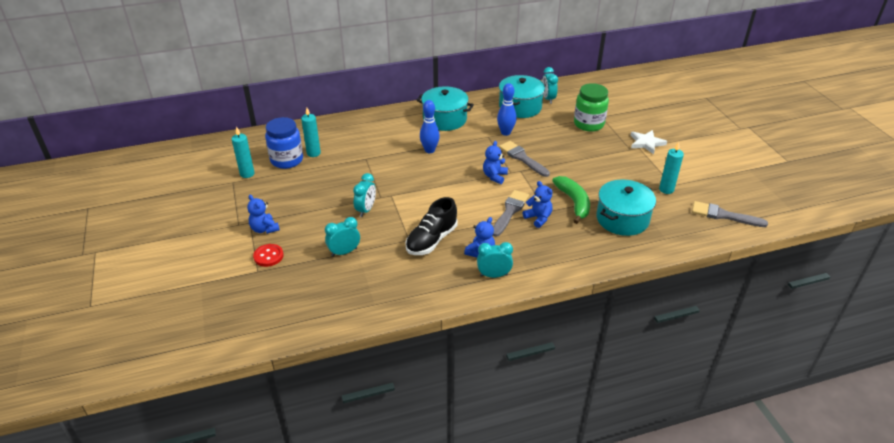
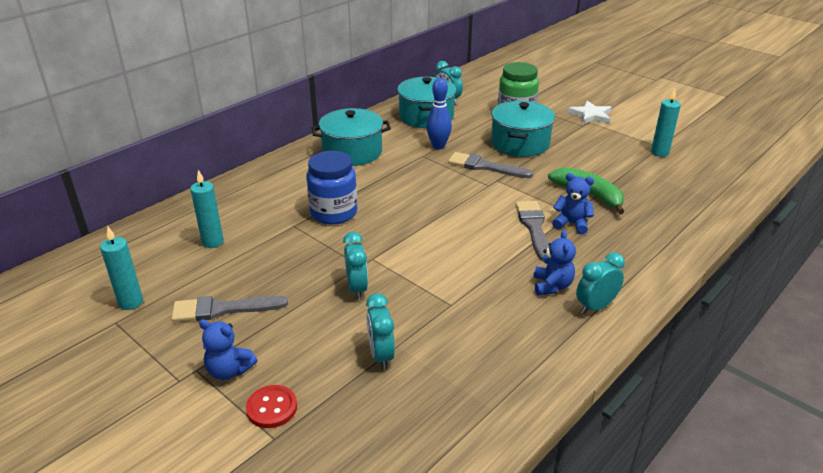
camera: 30 degrees left, 5 degrees down
blue jar [265,117,303,169] -> blue jar moved to [306,151,357,225]
turquoise clock [325,217,360,257] -> turquoise clock turned 45 degrees counterclockwise [366,293,395,370]
black shoe [405,197,457,255] -> none
blue bowling pin [420,100,440,153] -> none
blue teddy bear [483,141,508,184] -> none
turquoise pot [596,179,656,236] -> turquoise pot moved to [491,101,555,157]
grey brush [692,201,768,227] -> grey brush moved to [171,295,288,322]

